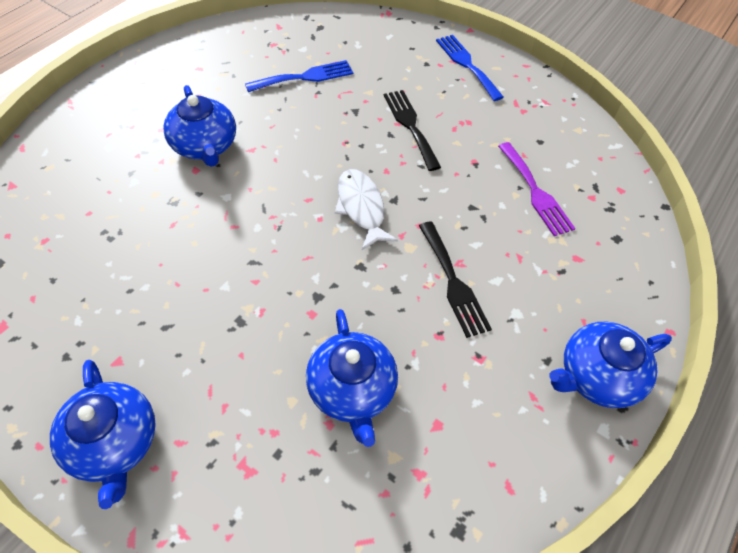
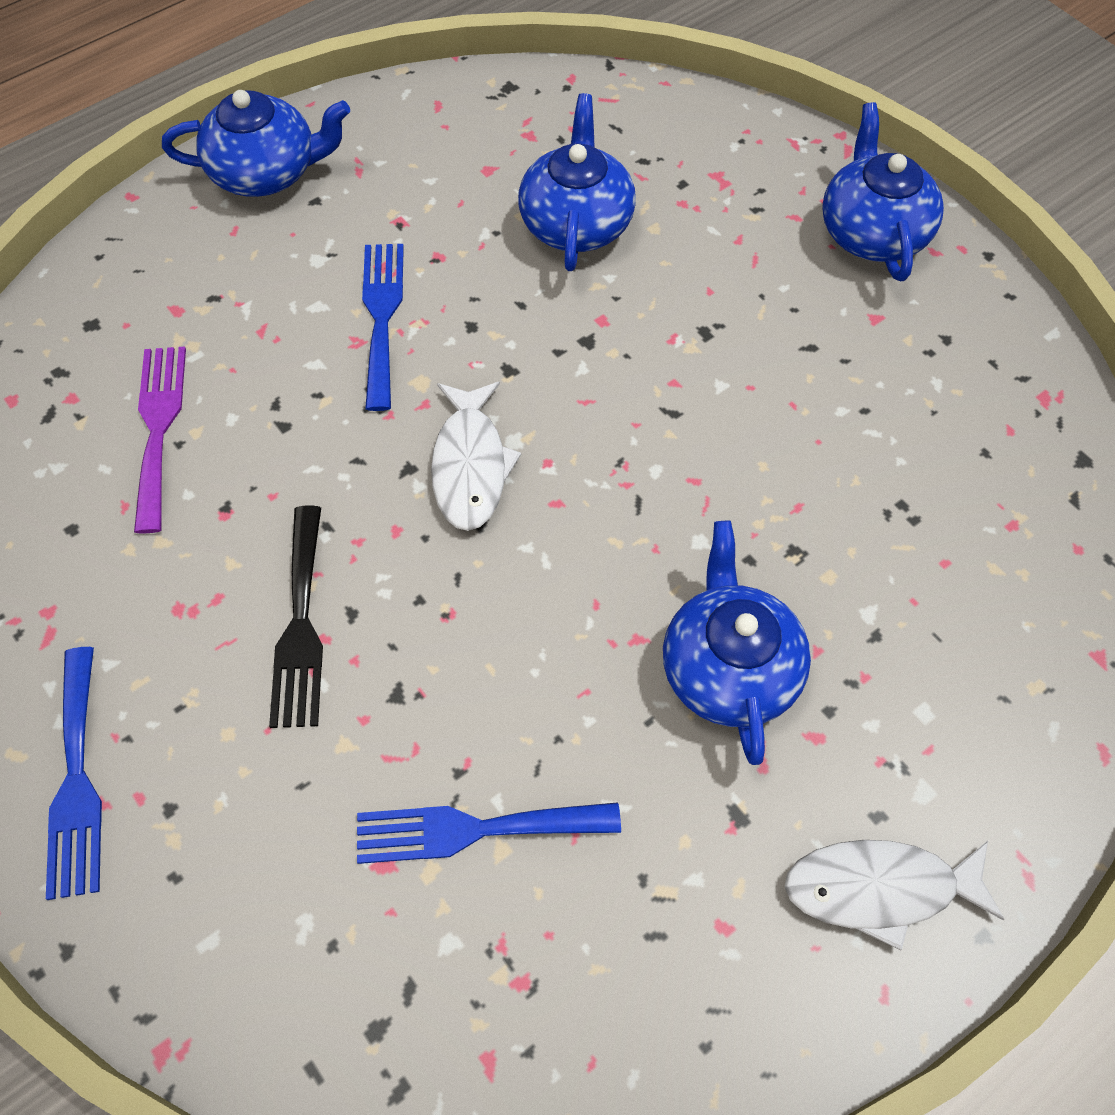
camera: 160 degrees left, 5 degrees up
black fork [419,221,492,338] -> blue fork [362,244,404,411]
none -> white fish [785,840,1005,950]

